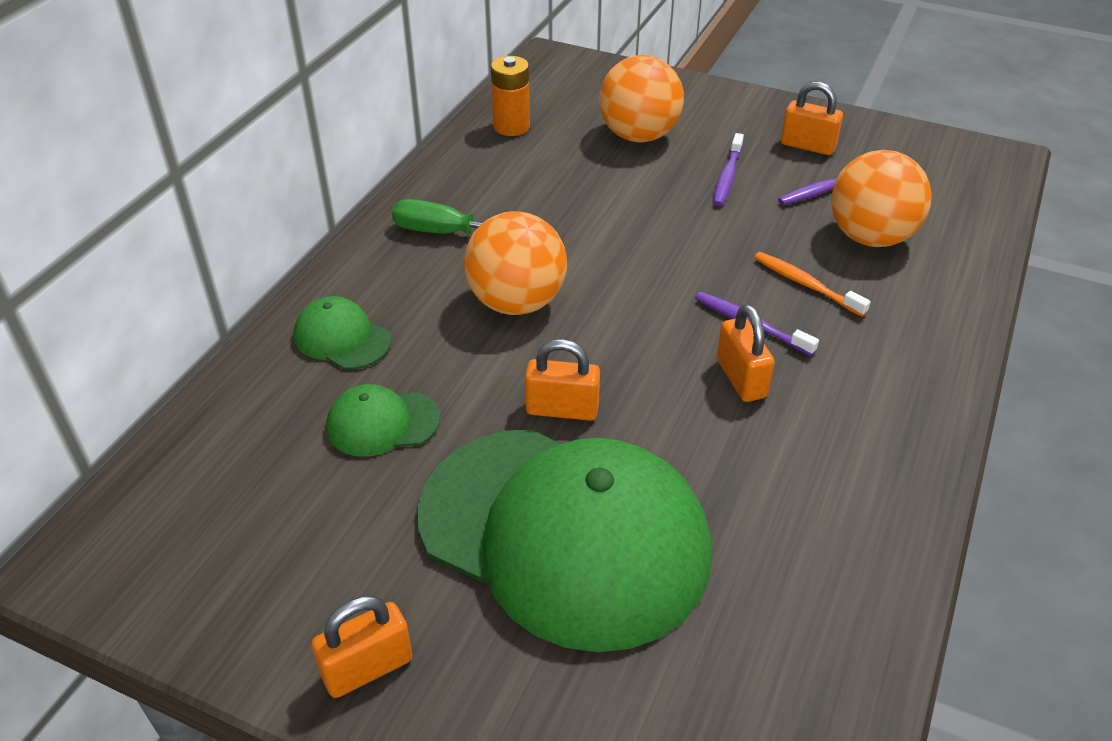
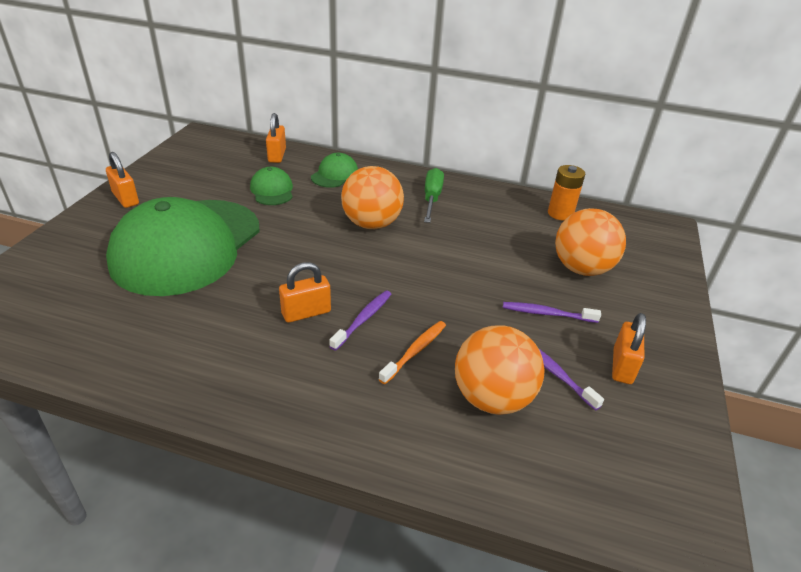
camera: 80 degrees right, 5 degrees down
orange padlock [525,339,600,421] -> orange padlock moved to [266,113,286,163]

